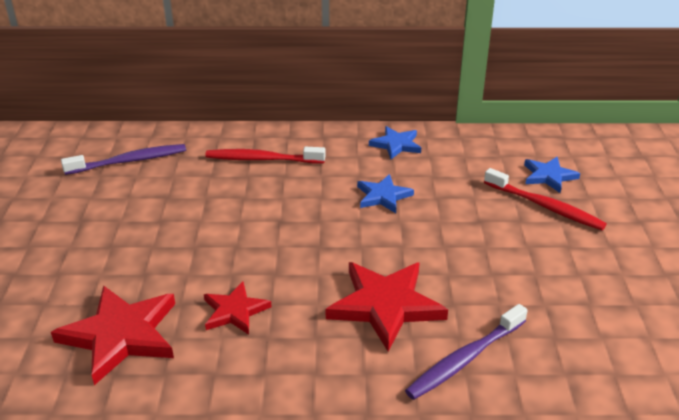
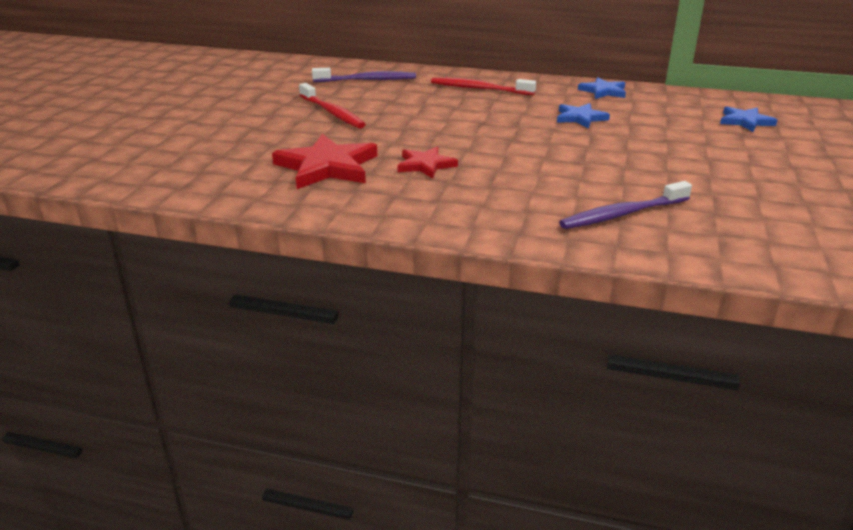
camera: 15 degrees right, 5 degrees down
red star [326,262,448,352] -> none
red toothbrush [484,168,607,230] -> red toothbrush moved to [299,83,366,128]

